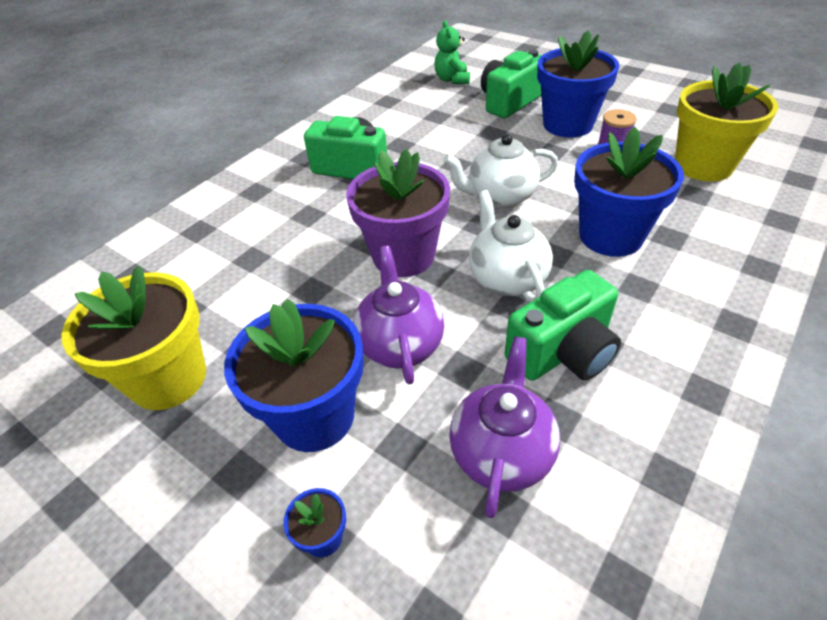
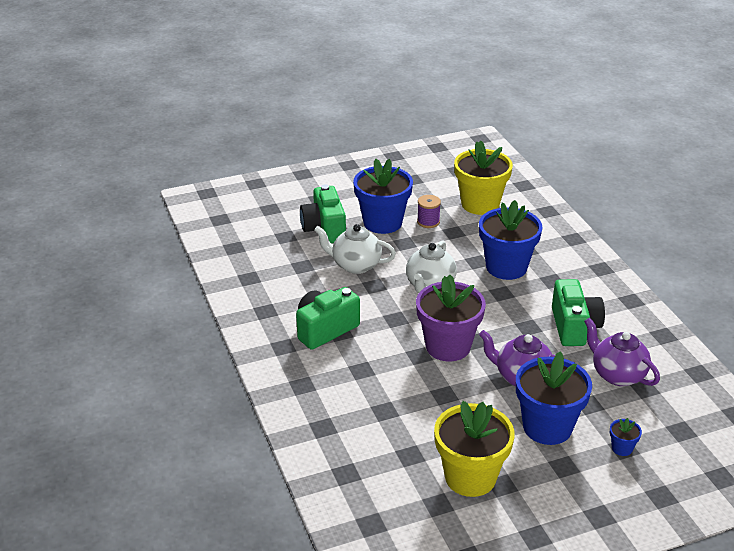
camera: 60 degrees left, 10 degrees down
green teddy bear [434,20,470,84] -> none
white teapot [469,190,553,302] -> white teapot moved to [314,224,396,274]

